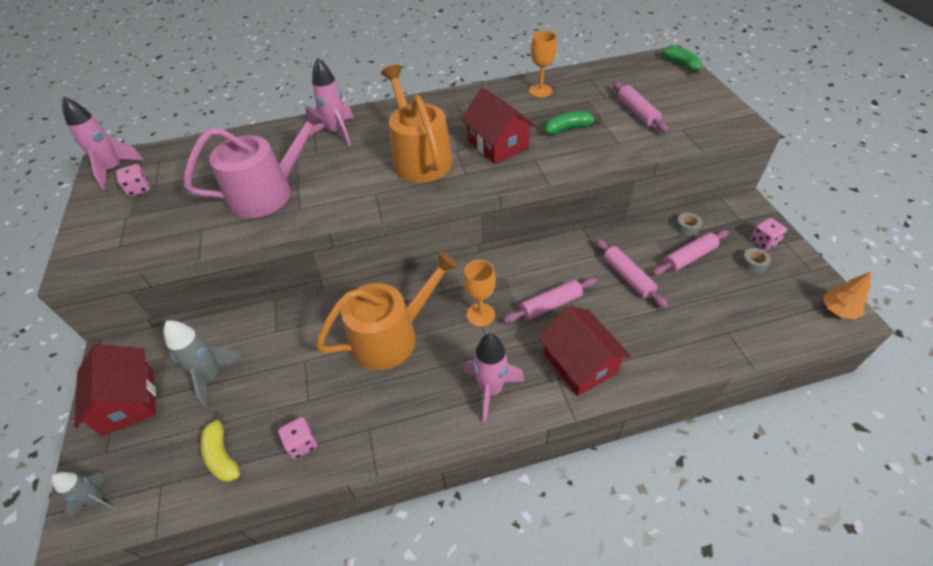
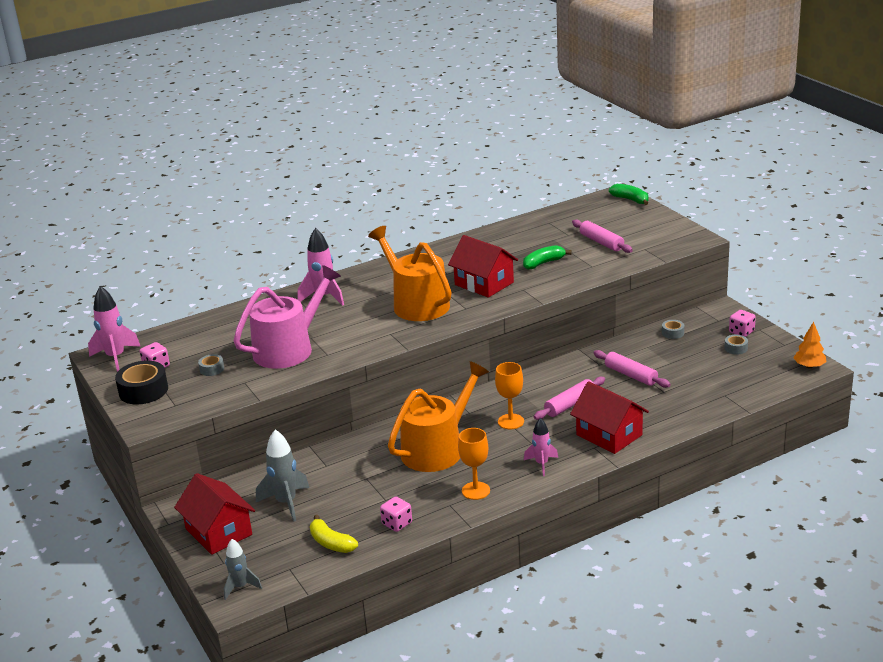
camera: 15 degrees left, 20 degrees down
pink rocket [464,334,524,423] -> pink rocket [524,418,558,476], size x0.64
orange goblet [529,31,557,98] -> orange goblet moved to [458,428,490,500]
pink rolling pin [652,230,729,276] -> none
none -> black tape [115,361,168,405]
none -> grey tape [198,354,224,376]

